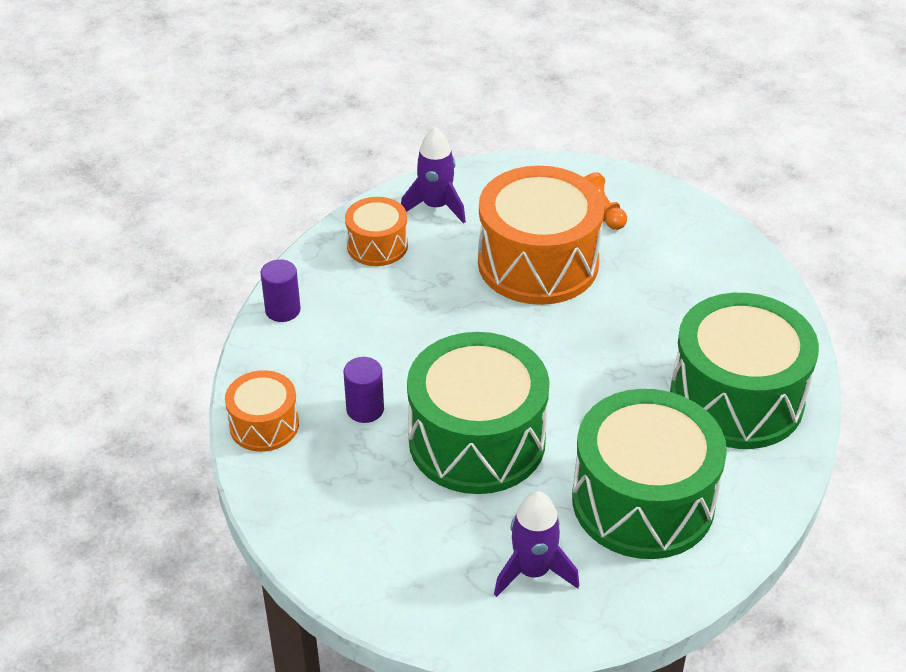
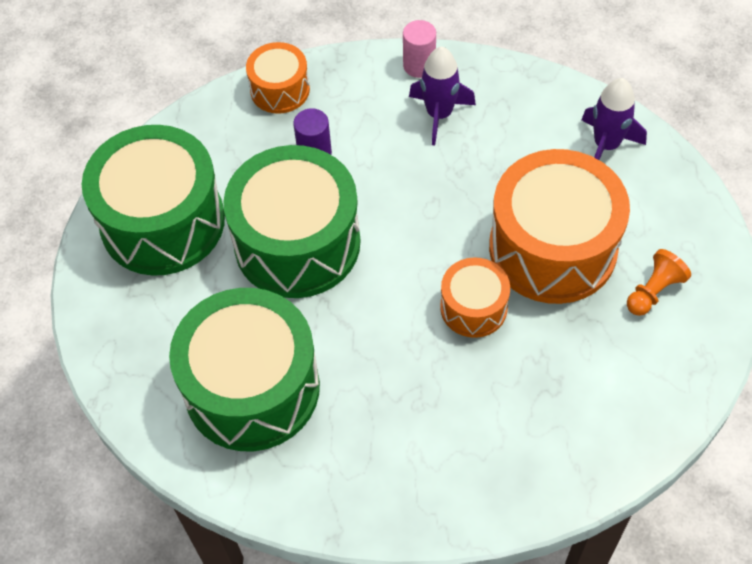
camera: 80 degrees right, 15 degrees up
purple cylinder [260,259,301,322] -> pink cylinder [403,20,436,78]
orange drum [345,197,408,266] -> orange drum moved to [440,257,510,338]
purple rocket [494,491,579,597] -> purple rocket moved to [409,47,476,145]
green drum [670,293,819,449] -> green drum moved to [82,125,225,276]

